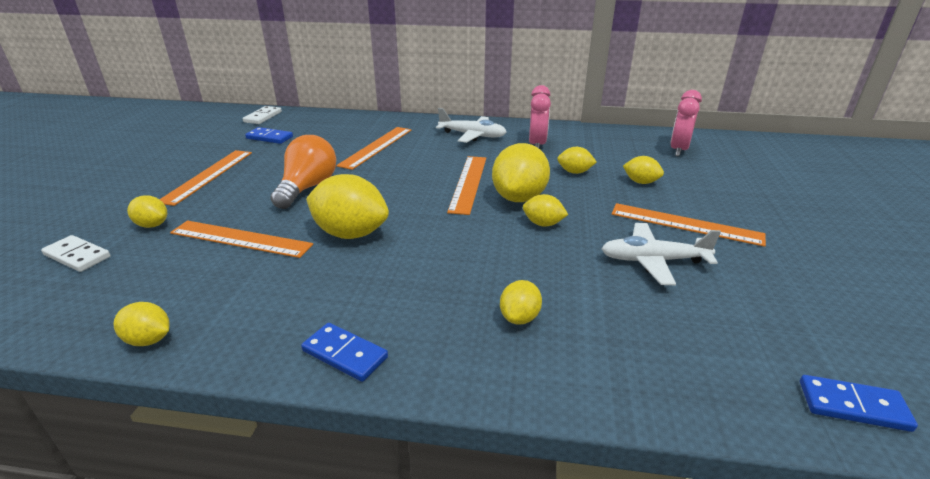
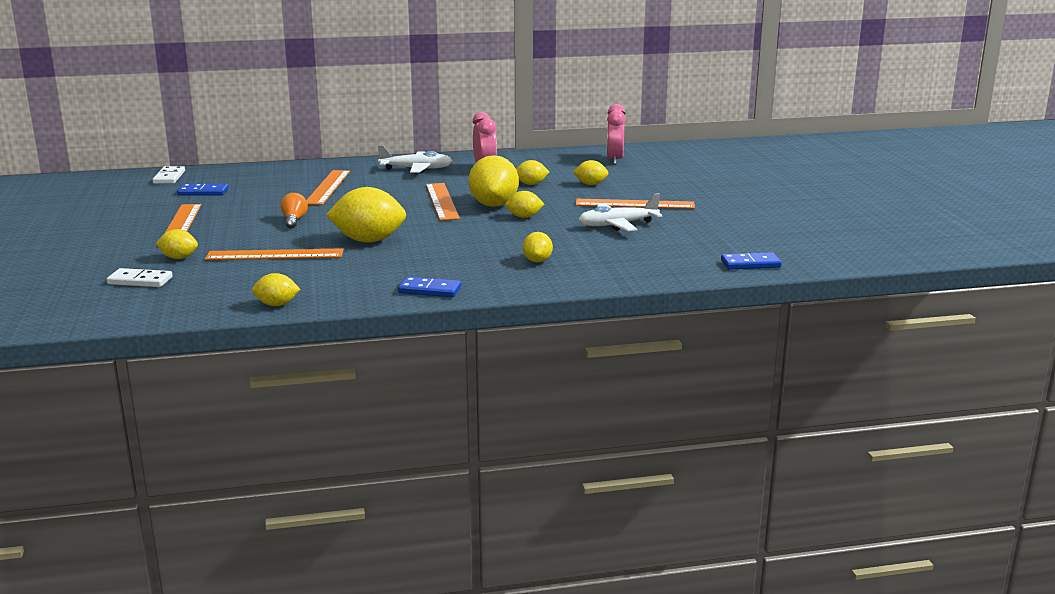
camera: 20 degrees left, 10 degrees down
orange light bulb [270,135,336,209] -> orange light bulb [281,193,308,229], size x0.55

